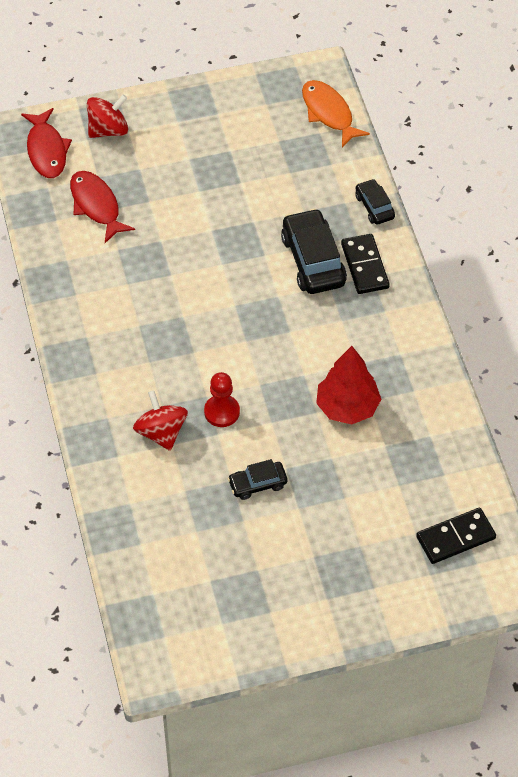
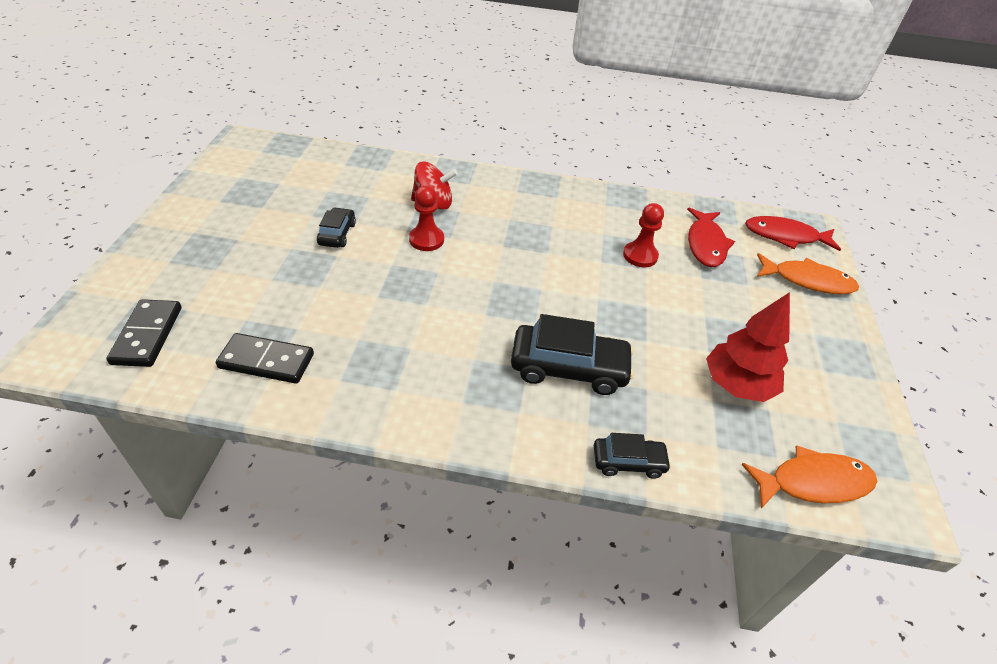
camera: 110 degrees right, 10 degrees down
red fish [70,171,135,243] -> red fish turned 105 degrees clockwise [687,208,735,267]
red spinning top [87,94,128,138] -> orange fish [757,253,859,294]
red tree [316,346,381,425] -> red tree moved to [706,292,790,402]
black domino [341,234,390,294] -> black domino moved to [216,333,314,384]
none -> red pawn [623,203,664,267]

